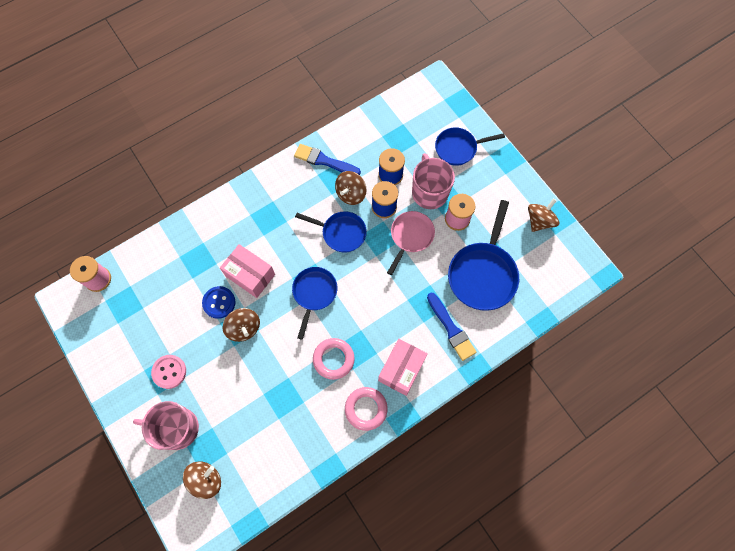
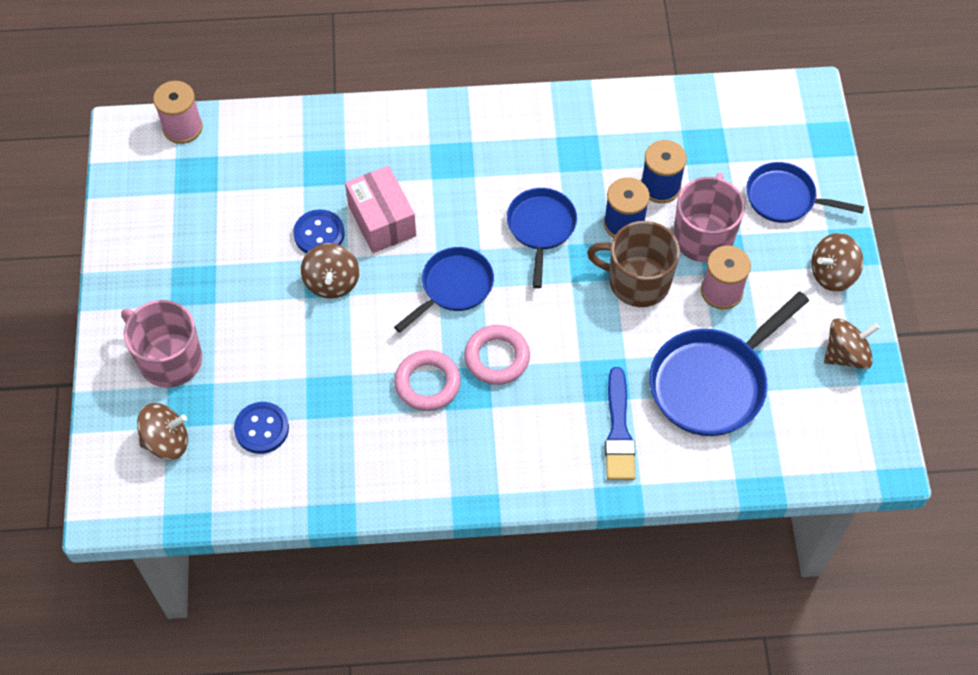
camera: 30 degrees right, 10 degrees down
pink button [151,355,186,389] -> none
blue brush [294,144,361,175] -> none
blue pan [295,211,367,253] -> blue pan turned 135 degrees counterclockwise [507,188,577,288]
brown spinning top [335,171,367,205] -> brown spinning top moved to [811,233,863,292]
pink ring [345,387,388,431] -> pink ring moved to [464,325,530,385]
pink box [378,339,428,396] -> none
pink pan [387,211,435,275] -> brown mug [587,221,680,307]
none -> blue button [234,402,289,454]

